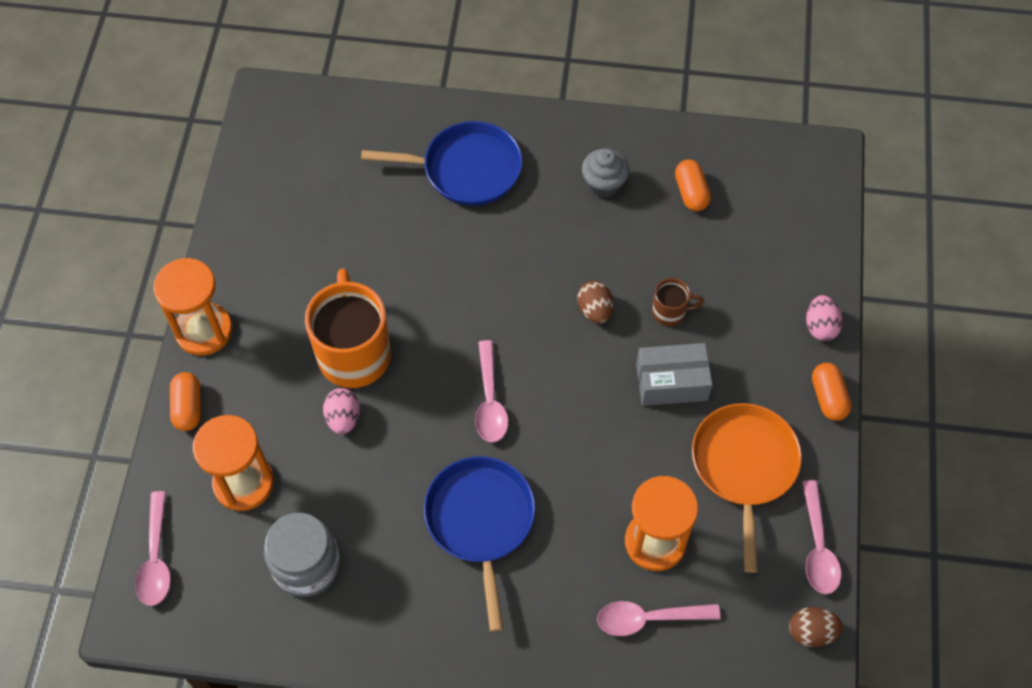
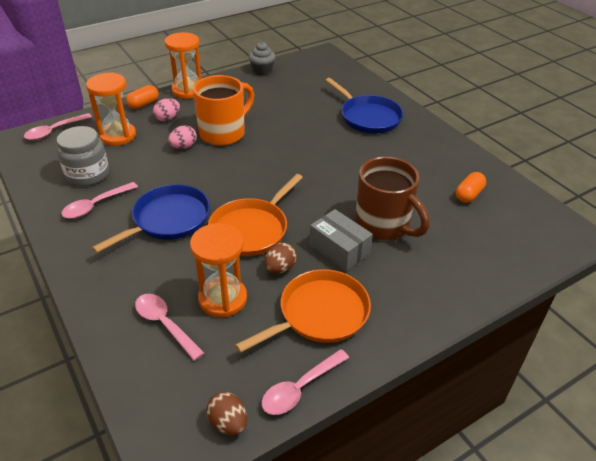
camera: 50 degrees right, 20 degrees down
pink spoon [475,340,508,442] -> pink spoon moved to [61,182,138,219]
brown egg [577,281,614,324] -> brown egg moved to [265,243,297,274]
grey cupcake [582,149,629,198] -> grey cupcake moved to [249,42,275,75]
brown mug [652,278,704,326] -> brown mug [355,157,430,240], size x2.16
pink egg [806,295,843,341] -> pink egg moved to [153,98,180,121]
orange capsule [812,363,851,421] -> none
none -> orange pan [208,174,303,256]

